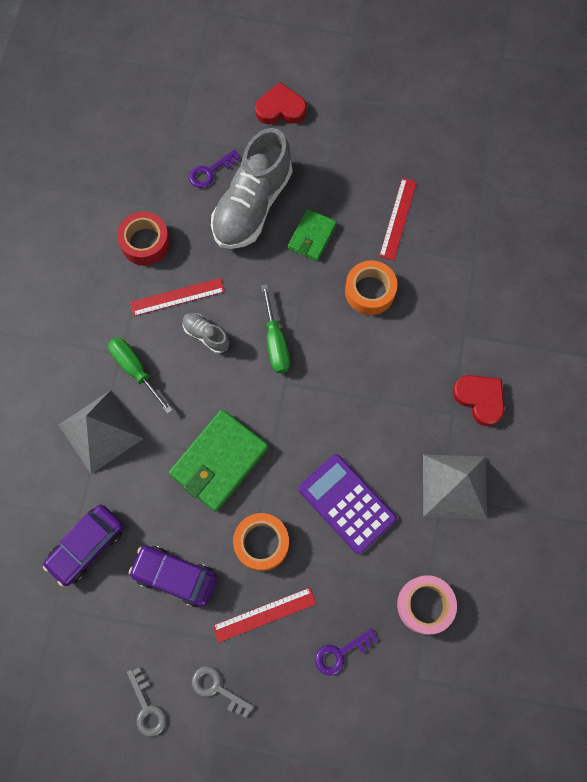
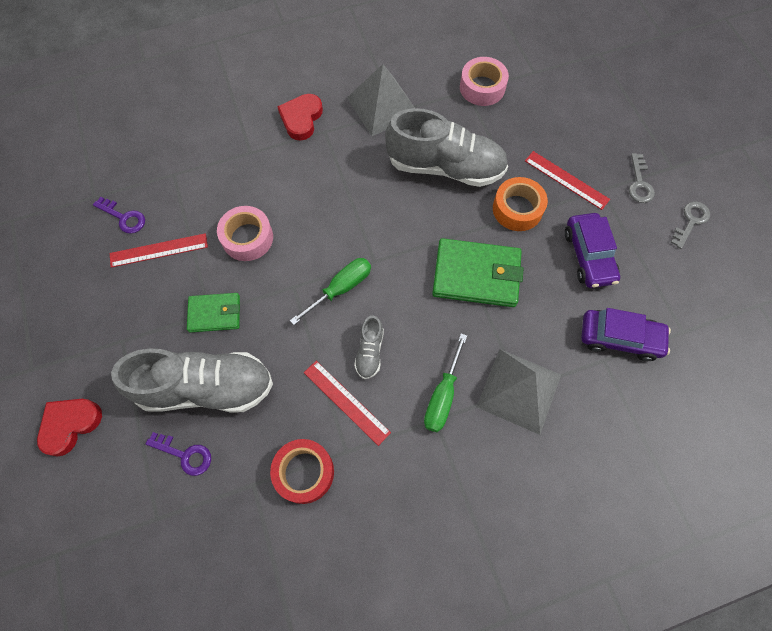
camera: 120 degrees left, 5 degrees down
red heart [255,82,307,124] -> red heart turned 75 degrees clockwise [37,399,102,457]
purple calculator [298,454,397,554] -> grey shoe [385,108,508,187]
purple key [315,628,377,676] -> purple key moved to [93,197,145,234]
orange tape [345,260,397,315] -> pink tape [217,206,273,261]

